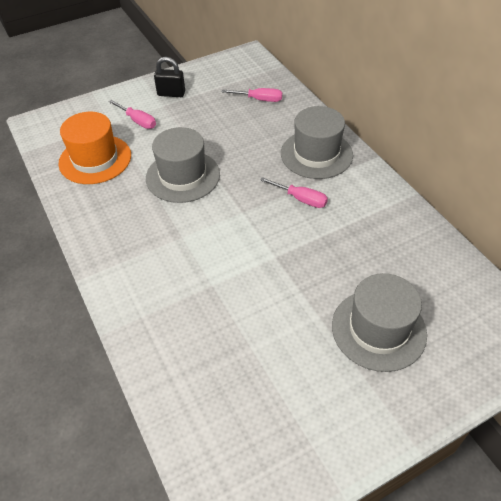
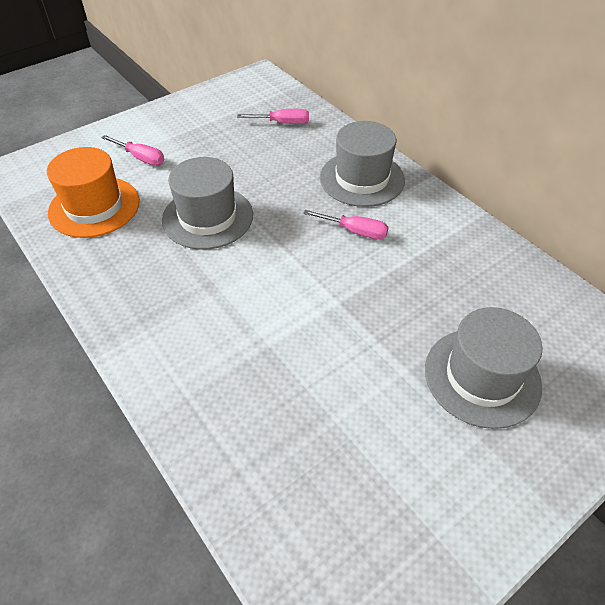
camera: 10 degrees left, 0 degrees up
black padlock [154,57,185,97] -> none

